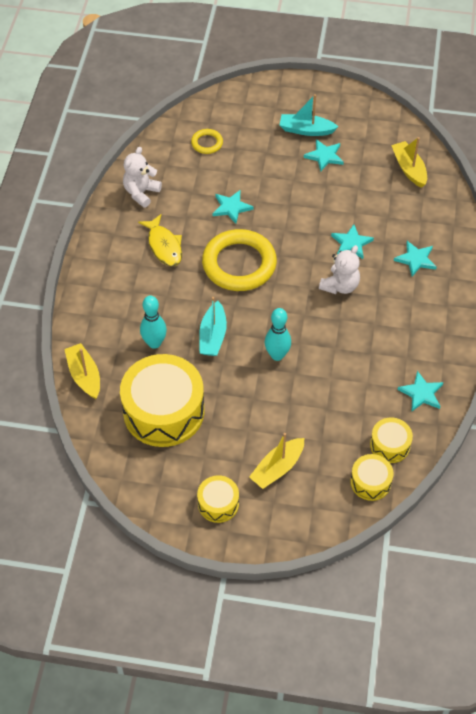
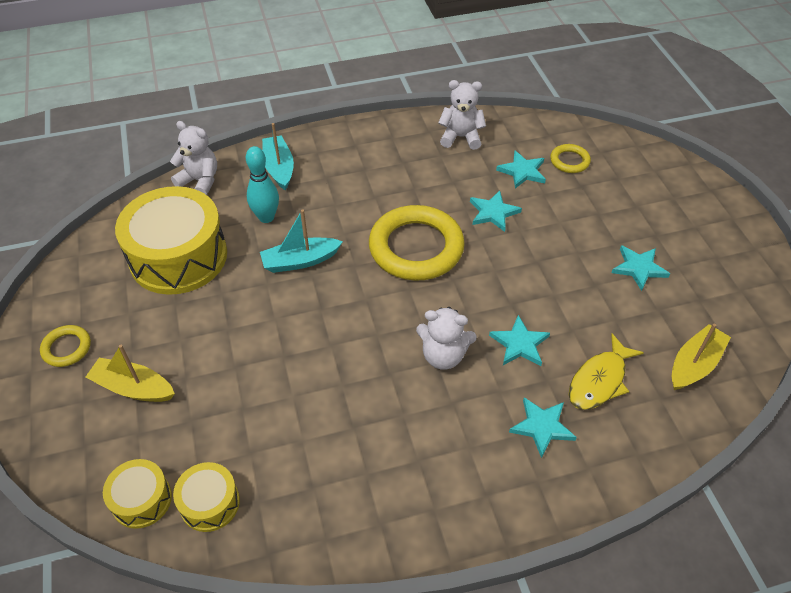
camera: 65 degrees right, 5 degrees down
yellow boat [64,343,100,399] -> white teddy bear [170,121,217,195]
yellow fish [138,214,182,267] -> yellow fish moved to [569,334,644,410]
yellow drum [197,475,239,523] -> yellow ring [40,325,91,367]
turquoise bowling pin [265,308,291,361] -> none
turquoise boat [280,94,338,136] -> turquoise boat moved to [262,123,294,190]
turquoise star [397,371,443,412] -> turquoise star moved to [496,151,546,189]

